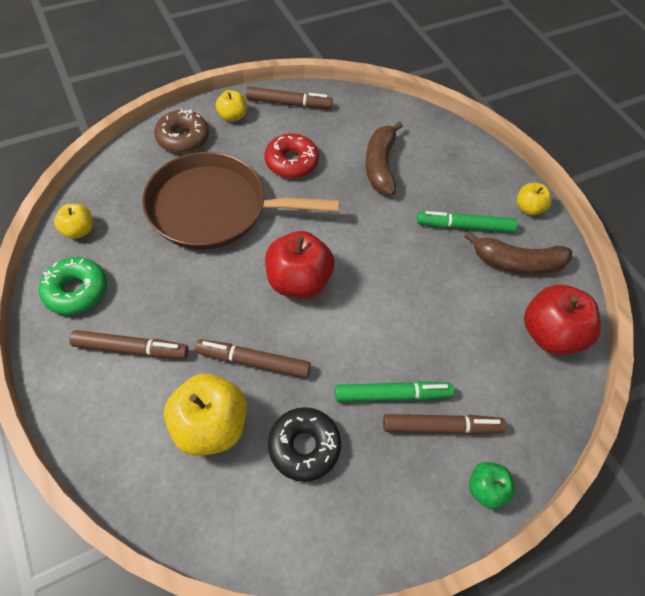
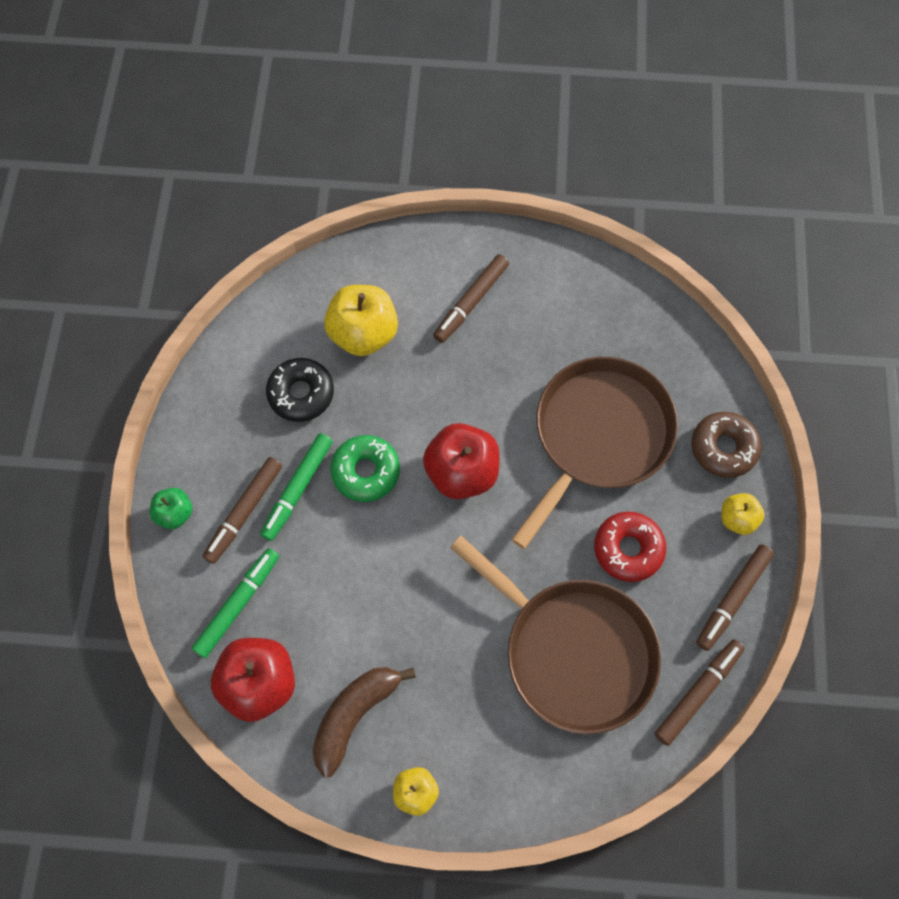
camera: 125 degrees right, 10 degrees up
green donut [39,257,107,315] -> green donut moved to [330,435,400,502]
yellow apple [54,204,93,239] -> none
brown marker [195,339,311,378] -> brown marker moved to [655,639,745,746]
brown banana [365,121,403,195] -> brown pan [450,536,661,734]
green marker [417,211,517,232] -> green marker moved to [191,548,279,658]

